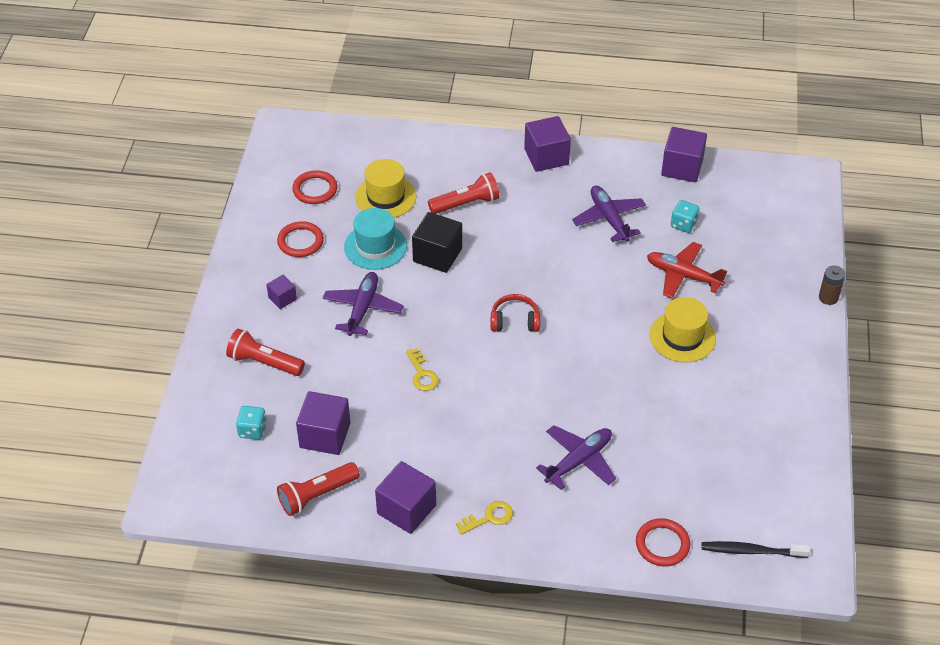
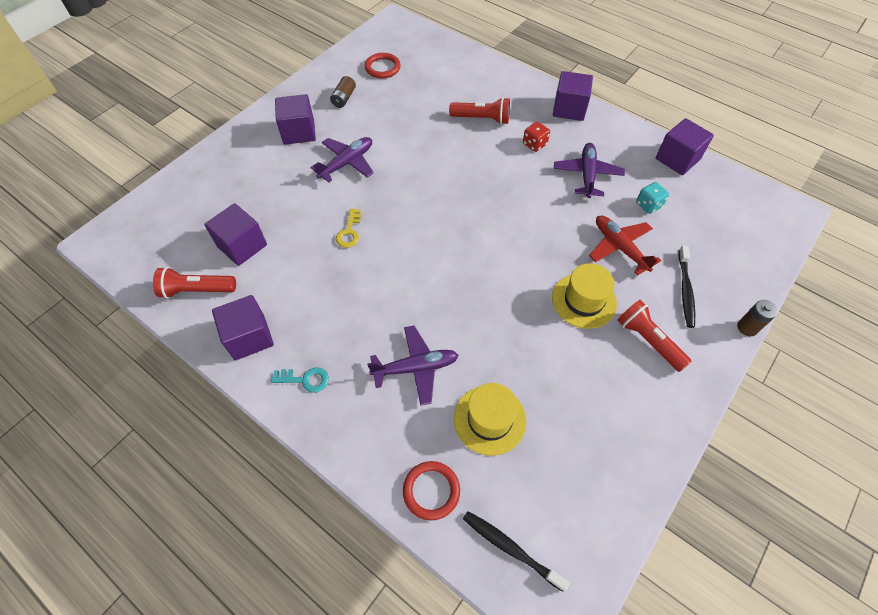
camera: 30 degrees right, 10 degrees up
red flashlight [226,329,305,376] -> red flashlight moved to [617,300,692,372]
turquoise dice [236,406,267,440] -> none
purple cube [266,275,297,309] -> purple cube [275,94,316,145], size x1.86
red ring [277,221,324,257] -> brown battery [330,76,356,108]
turquoise hat [344,208,407,270] -> none
yellow hat [355,159,416,218] -> yellow hat moved to [454,383,526,456]
black cube [412,212,462,273] -> none
yellow key [456,501,513,535] -> turquoise key [271,368,329,392]
red headphones [491,294,540,332] -> none
none -> red dice [523,122,550,152]
none -> black toothbrush [678,245,695,328]

